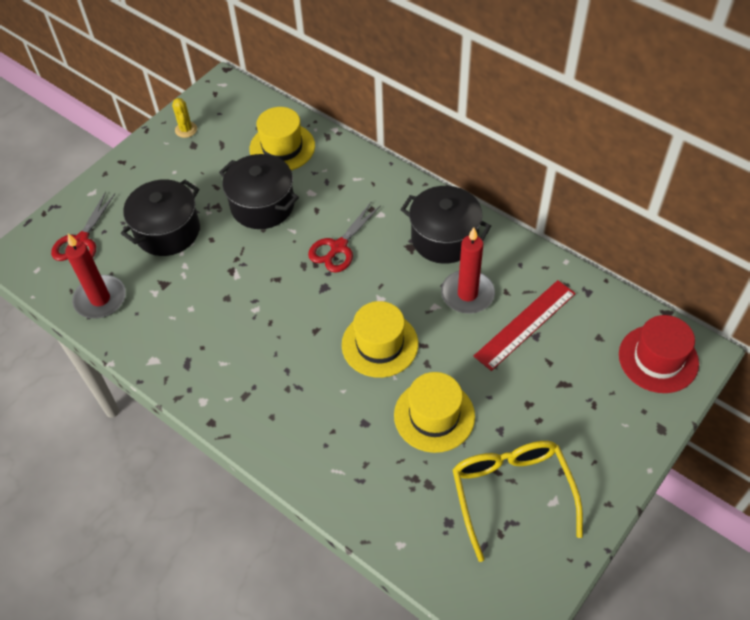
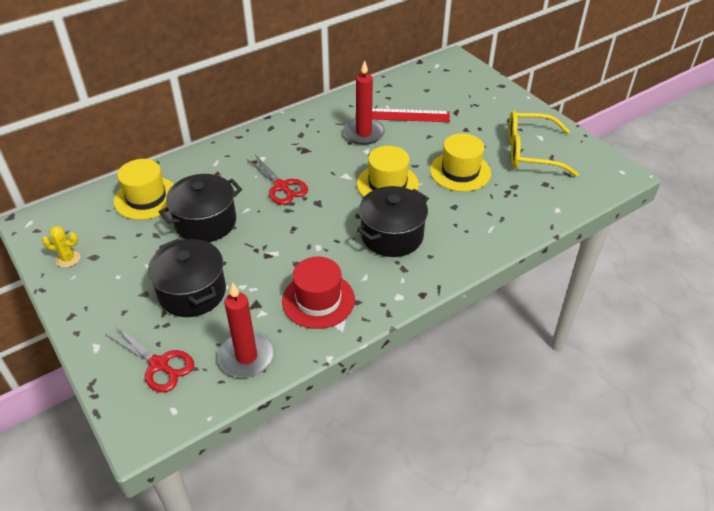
camera: 75 degrees left, 10 degrees down
black pot [400,186,491,264] -> black pot moved to [356,186,429,257]
red ruler [474,280,576,371] -> red ruler turned 60 degrees counterclockwise [355,108,450,122]
red hat [619,315,699,393] -> red hat moved to [282,257,355,329]

